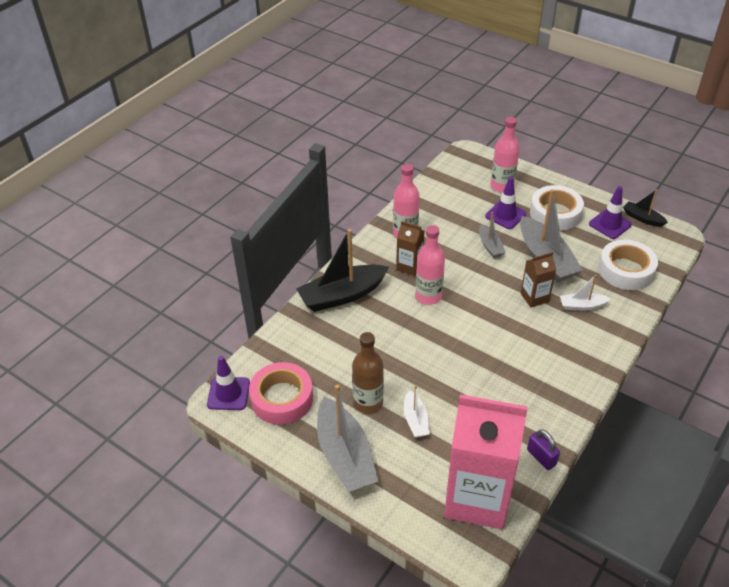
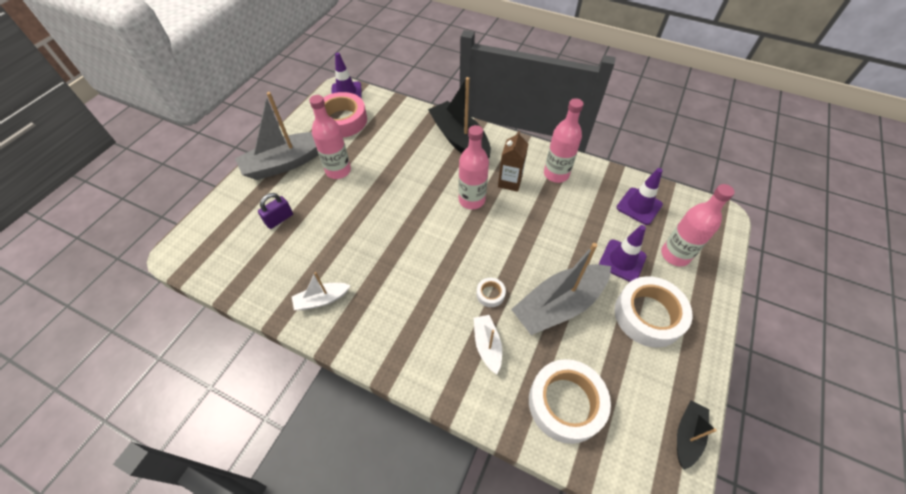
camera: 80 degrees right, 10 degrees up
brown bottle [352,332,384,414] -> pink bottle [309,95,351,179]
white boat [404,385,430,437] -> white boat moved to [292,272,351,310]
pink carton [444,395,528,529] -> none
grey boat [479,212,506,258] -> none
brown carton [521,252,556,308] -> white tape [476,278,506,307]
purple padlock [527,429,560,470] -> purple padlock moved to [258,193,293,229]
purple traffic cone [589,186,632,239] -> purple traffic cone moved to [617,168,663,225]

